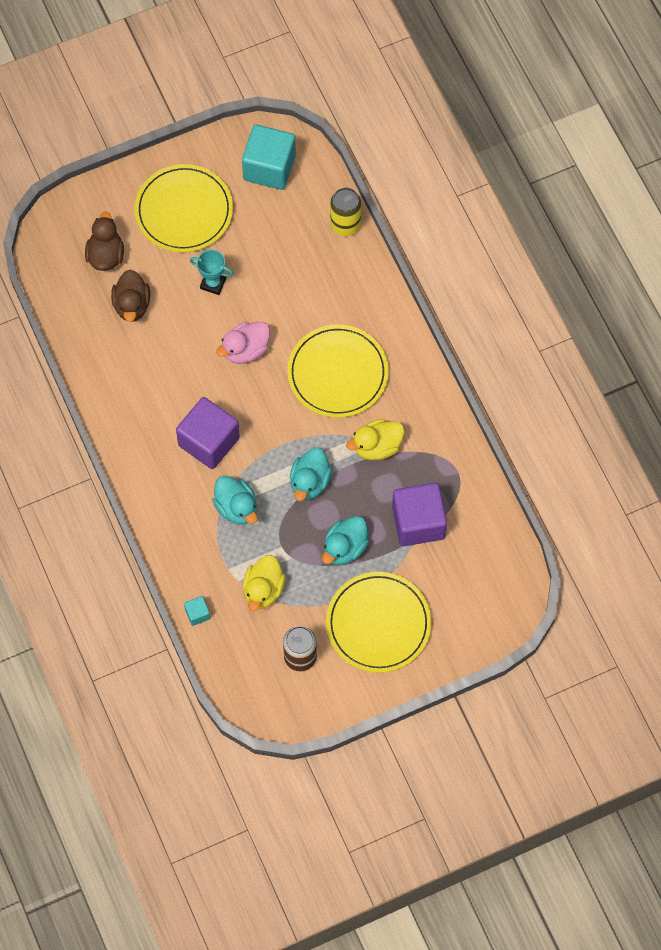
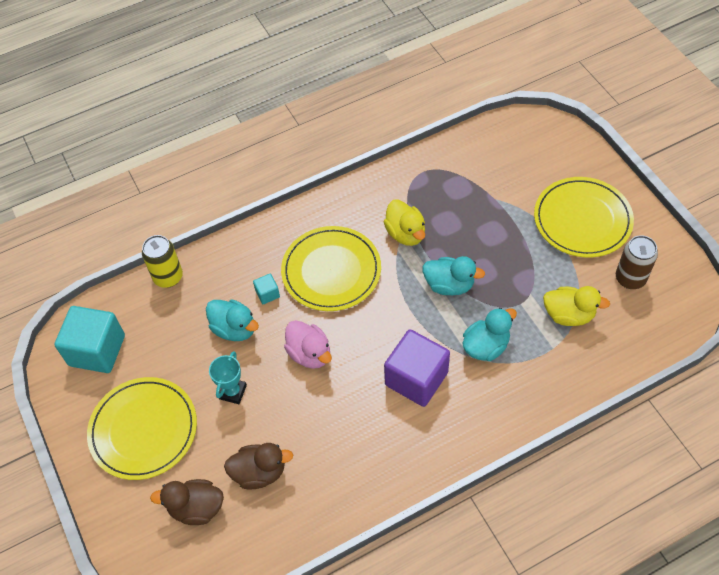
camera: 90 degrees left, 10 degrees down
turquoise cube [184,596,210,626] -> turquoise cube moved to [253,274,280,304]
turquoise duck [322,516,369,565] -> turquoise duck moved to [206,299,259,341]
purple cube [392,483,447,546] -> none

